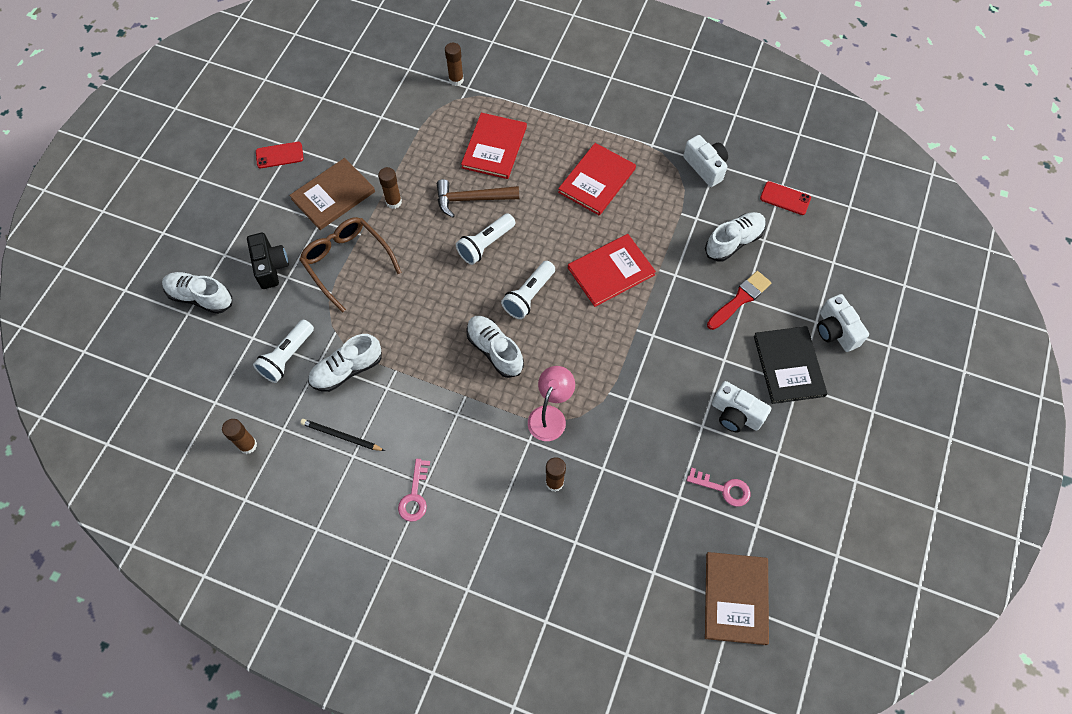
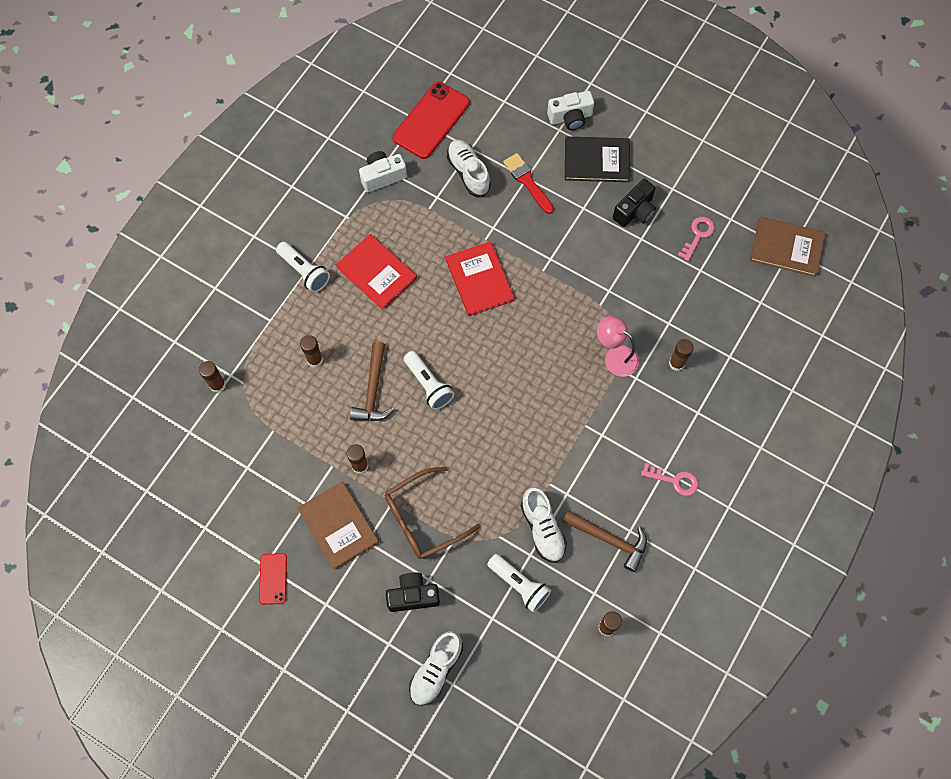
camera: 80 degrees left, 5 degrees up
black pencil [301,419,385,451] -> brown hammer [562,510,647,572]
red book [461,113,527,179] -> brown glue stick [300,335,323,367]
white shoe [466,316,524,378] -> none
white flashlight [501,261,555,319] -> white flashlight moved to [276,242,330,292]
white camera [712,381,771,432] -> black camera [613,179,656,227]
red phone [760,181,811,215] -> red phone [392,82,470,159], size x1.90

